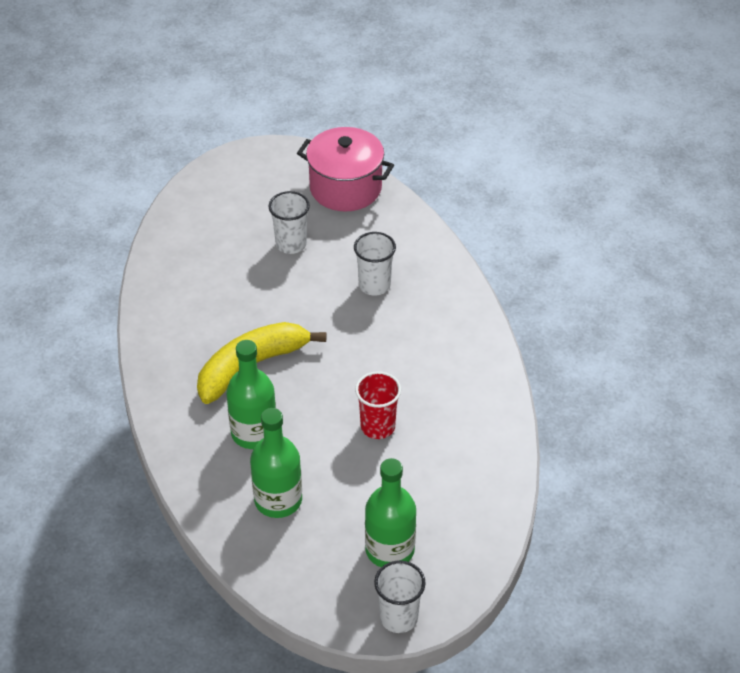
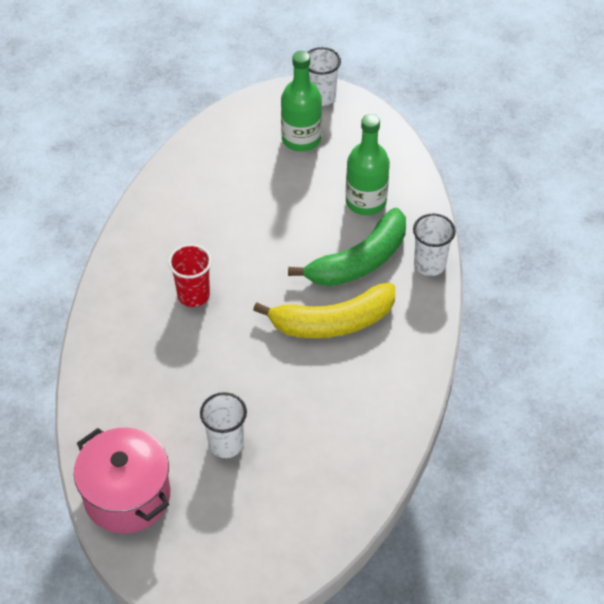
camera: 155 degrees left, 5 degrees up
green bottle [226,340,276,449] -> green banana [288,208,406,286]
white cup [354,232,396,296] -> white cup moved to [413,214,456,276]
red cup [355,371,401,439] -> red cup moved to [168,244,212,307]

